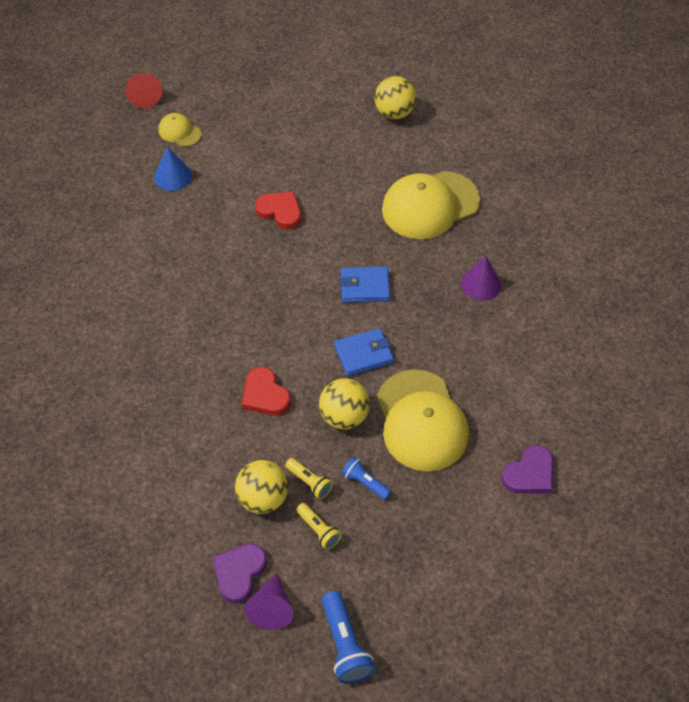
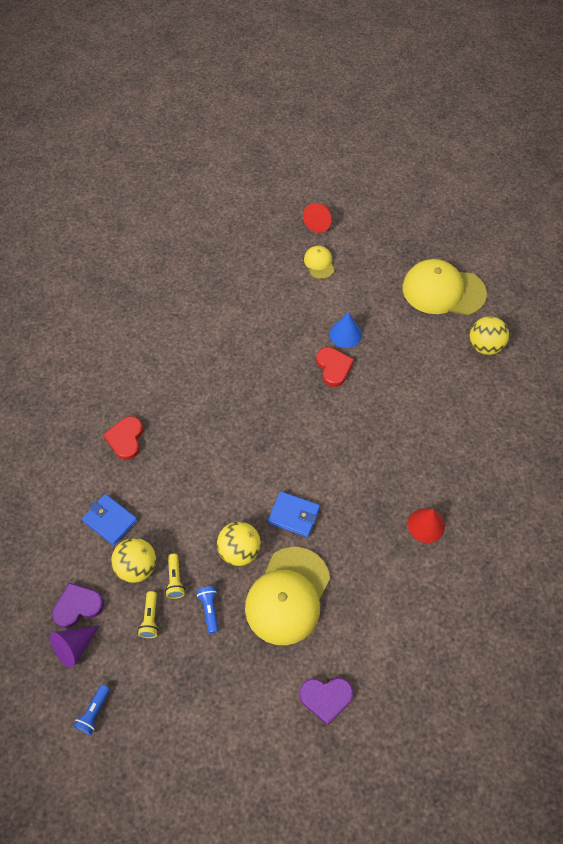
camera: 40 degrees right, 5 degrees up
blue cone [154,147,192,191] -> blue cone moved to [329,312,362,348]
red heart [242,367,291,415] -> red heart moved to [103,416,143,460]
blue flashlight [322,591,375,684] -> blue flashlight [73,685,110,735], size x0.63
blue wallet [340,266,390,302] -> blue wallet moved to [82,494,137,546]
yellow cap [382,171,480,239] -> yellow cap moved to [403,259,487,315]
purple cone [461,256,501,301] -> red cone [408,508,445,543]

